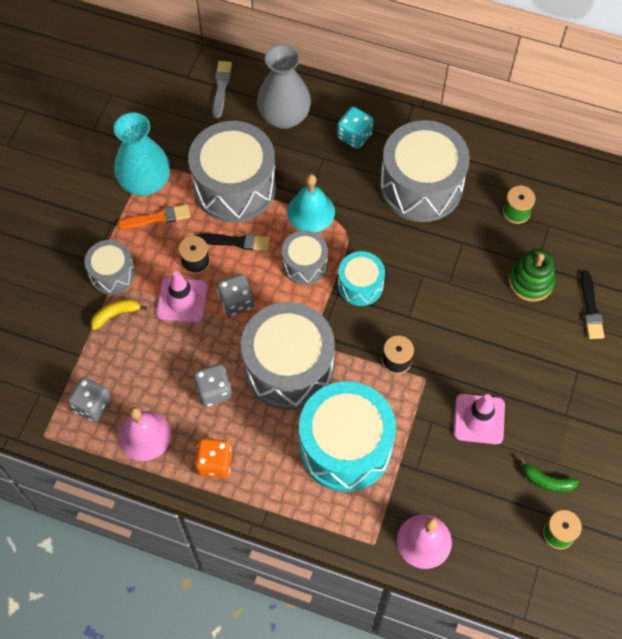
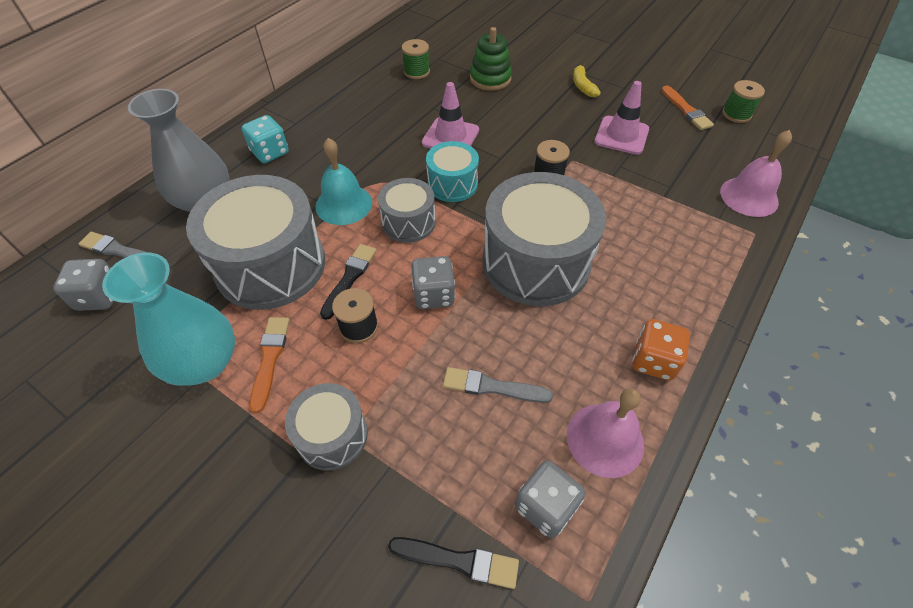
camera: 75 degrees left, 10 degrees down
yellow banana [91,299,147,330] -> yellow banana moved to [573,63,601,97]
pink traffic cone [156,271,208,323] -> pink traffic cone moved to [422,82,479,149]
grey dice [193,364,232,407] -> grey dice moved to [53,259,114,311]
turquoise drum [299,381,396,492] -> none
grey drum [380,120,470,222] -> none
green banana [519,458,579,492] -> orange brush [662,85,714,130]
black brush [580,271,604,339] -> black brush moved to [388,537,519,589]
none -> grey brush [443,367,553,403]

